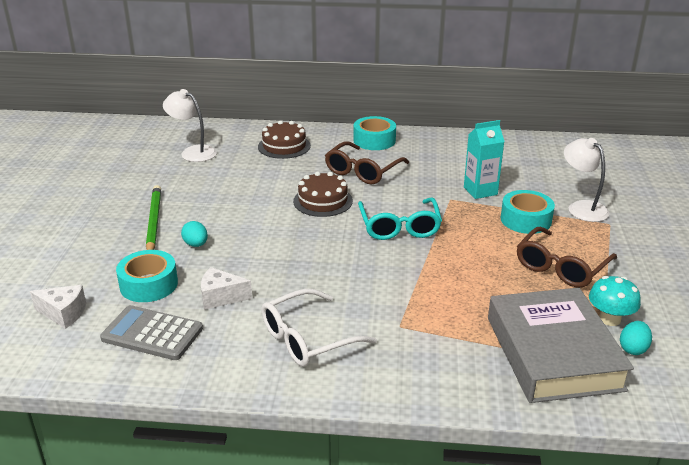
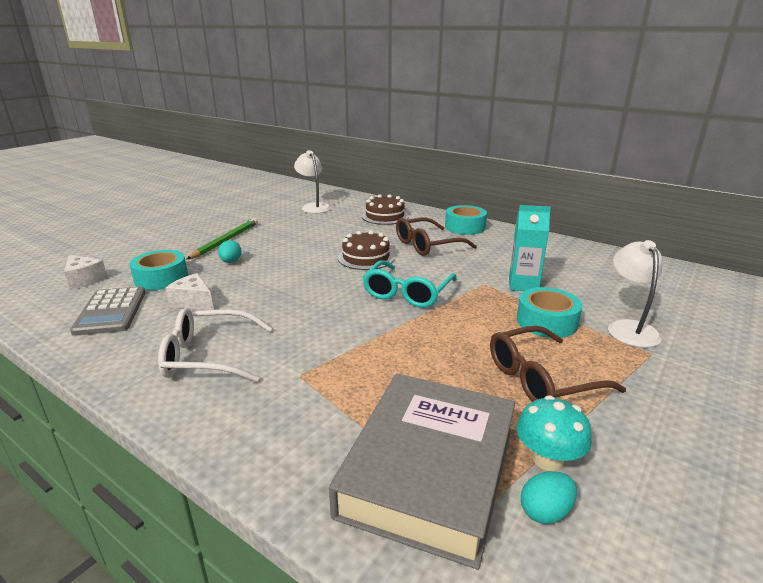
camera: 30 degrees right, 5 degrees down
grey calculator [100,305,203,360] -> grey calculator turned 150 degrees counterclockwise [70,287,146,336]

